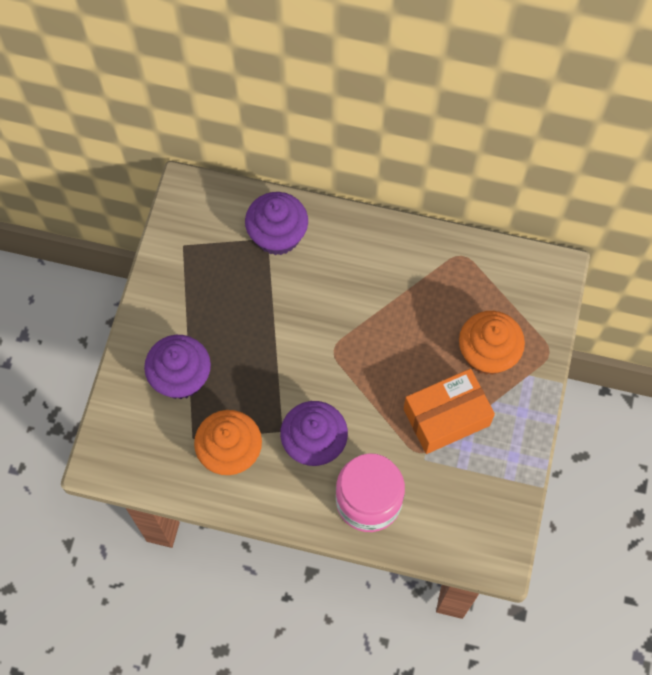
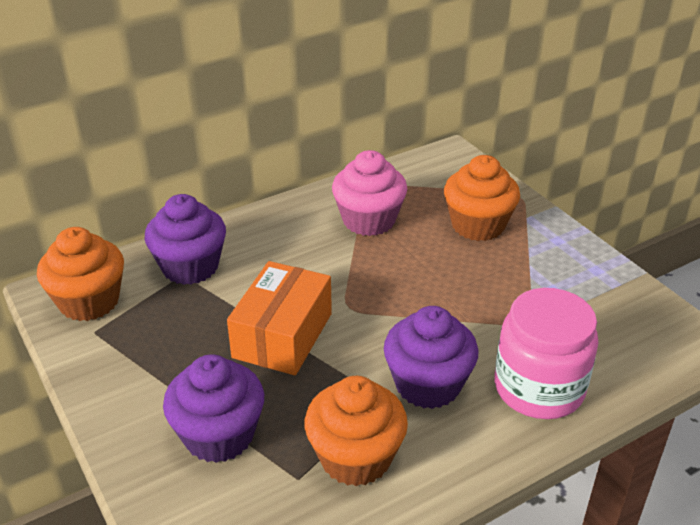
camera: 45 degrees left, 30 degrees down
orange box [404,368,495,454] -> orange box moved to [227,261,332,375]
none -> orange cupcake [37,227,124,321]
none -> pink cupcake [332,150,407,236]

